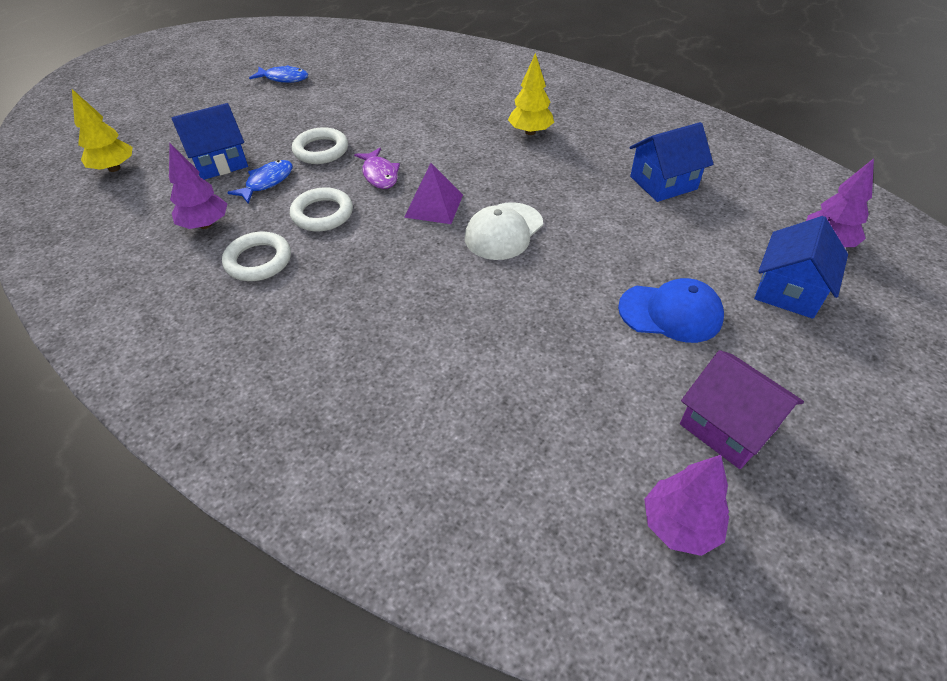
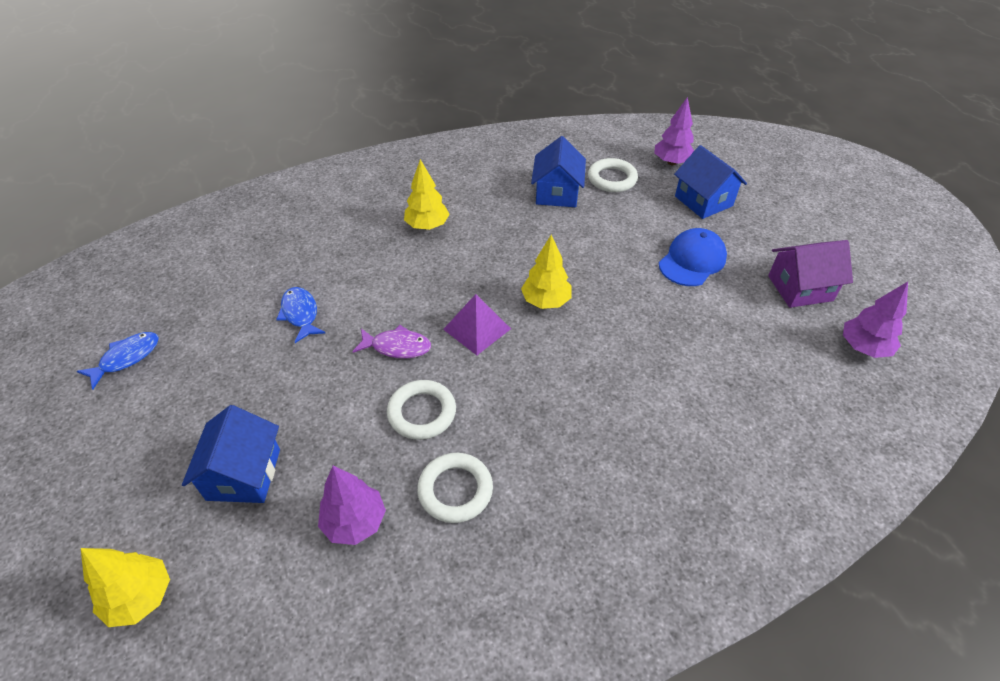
camera: 60 degrees left, 0 degrees up
blue fish [227,160,293,203] -> blue fish moved to [276,287,325,343]
white ring [292,127,348,164] -> white ring moved to [588,158,638,192]
white cap [465,202,543,260] -> yellow tree [521,235,572,309]

